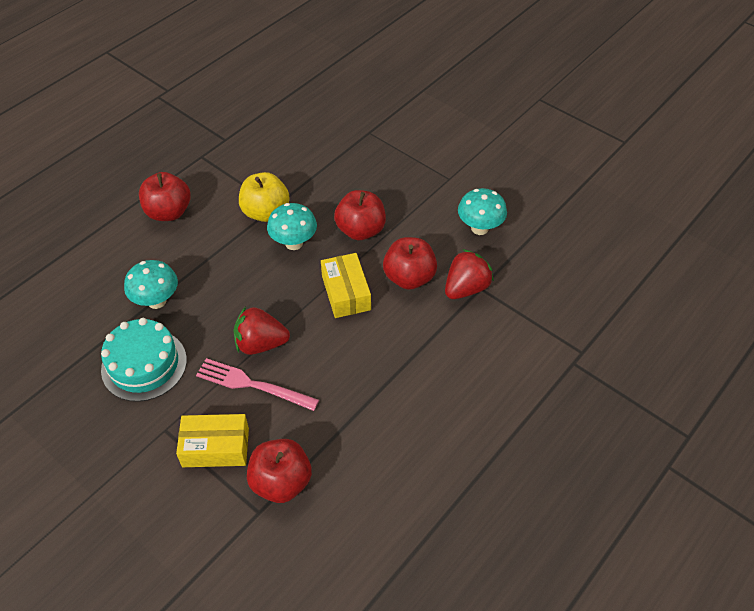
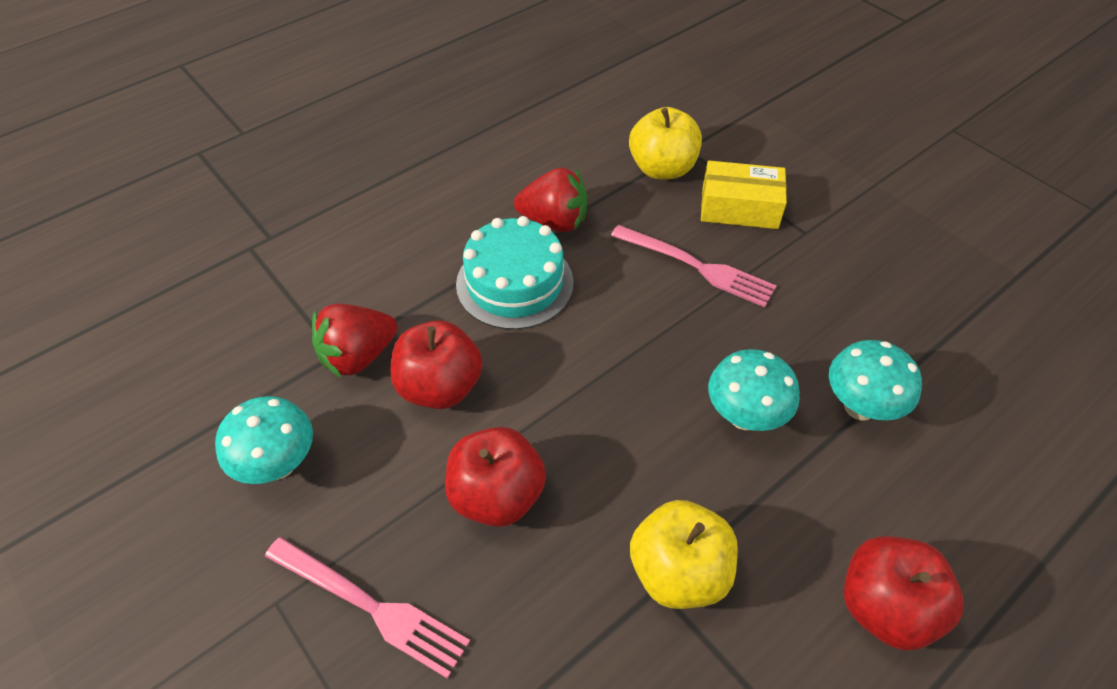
camera: 170 degrees left, 0 degrees up
turquoise cake [101,318,187,402] -> turquoise cake moved to [456,216,574,330]
red strawberry [234,307,290,355] -> red strawberry moved to [514,167,587,232]
red apple [247,439,312,503] -> yellow apple [629,107,702,180]
turquoise mushroom [267,203,317,250] -> turquoise mushroom moved to [708,349,800,431]
yellow box [321,253,371,318] -> none
none -> pink fork [265,537,470,679]

